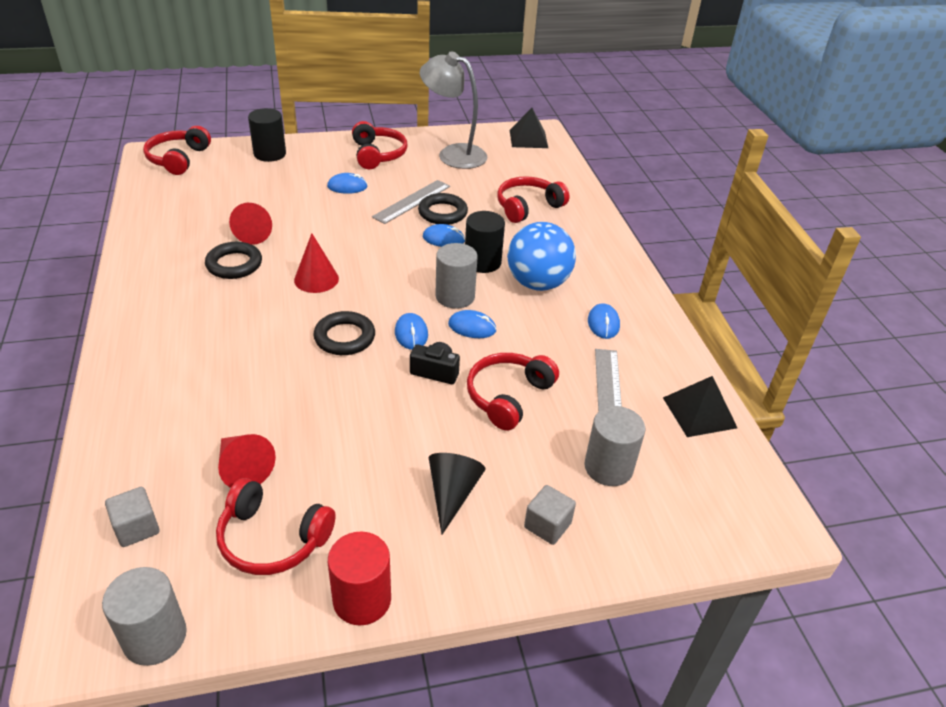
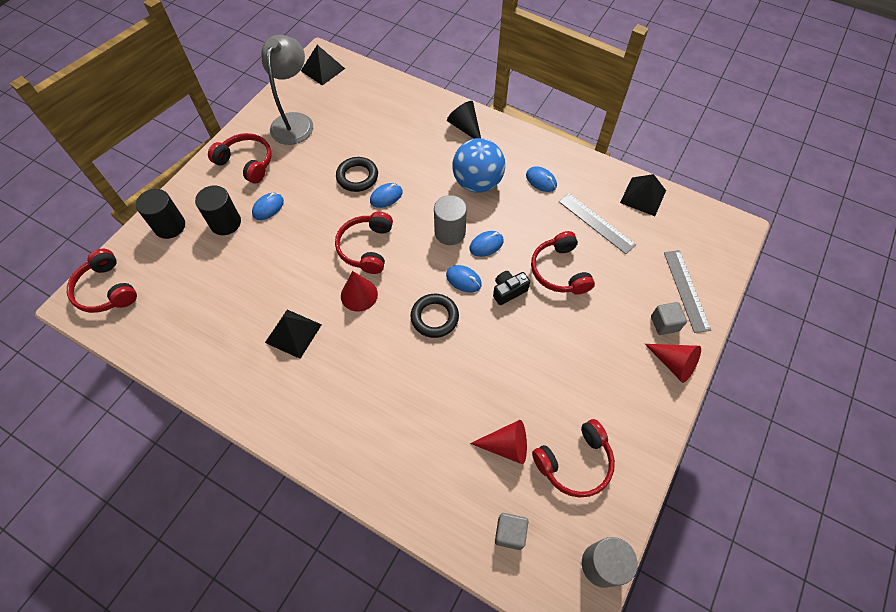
camera: 45 degrees left, 20 degrees up
black ring [205,242,262,279] -> black pyramid [265,310,322,359]
red cone [229,203,272,245] -> red cone moved to [645,344,701,383]
red cylinder [328,532,391,626] -> none
grey ruler [372,180,450,224] -> grey ruler moved to [664,250,711,333]
grey lamp [420,51,487,169] -> grey lamp turned 120 degrees clockwise [261,35,313,145]
black cone [429,453,485,535] -> black cone moved to [447,101,481,139]
black cylinder [465,211,505,273] -> black cylinder moved to [195,185,241,235]
red headphones [497,176,569,223] -> red headphones moved to [335,212,393,274]
grey cylinder [584,406,645,486] -> none

